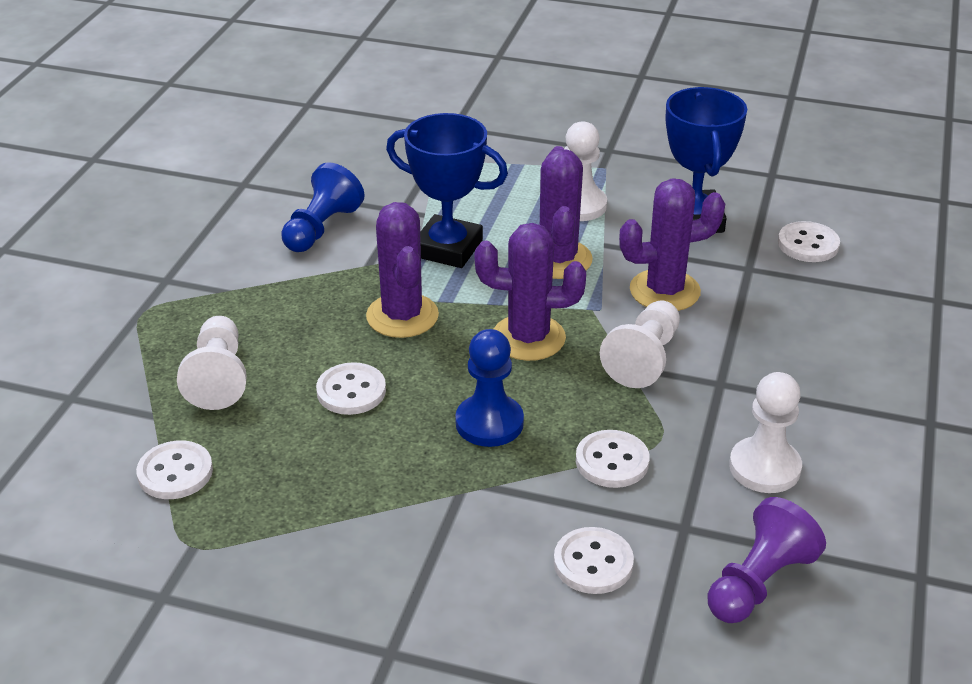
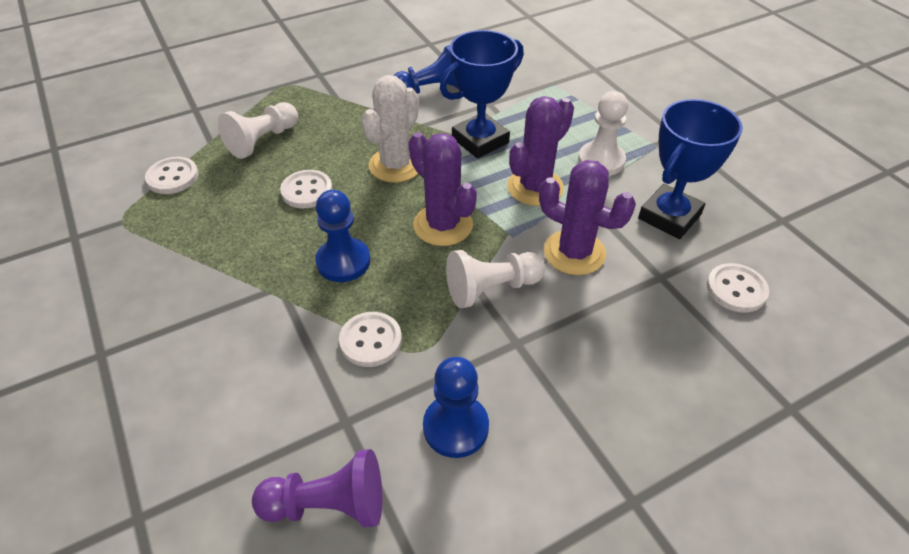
camera: 45 degrees right, 10 degrees up
purple cactus [366,202,439,338] -> white cactus [362,75,419,183]
blue trophy [386,113,508,268] -> blue trophy turned 75 degrees clockwise [440,30,524,159]
white button [554,527,634,594] -> none
white pawn [729,372,802,493] -> blue pawn [423,357,489,458]

